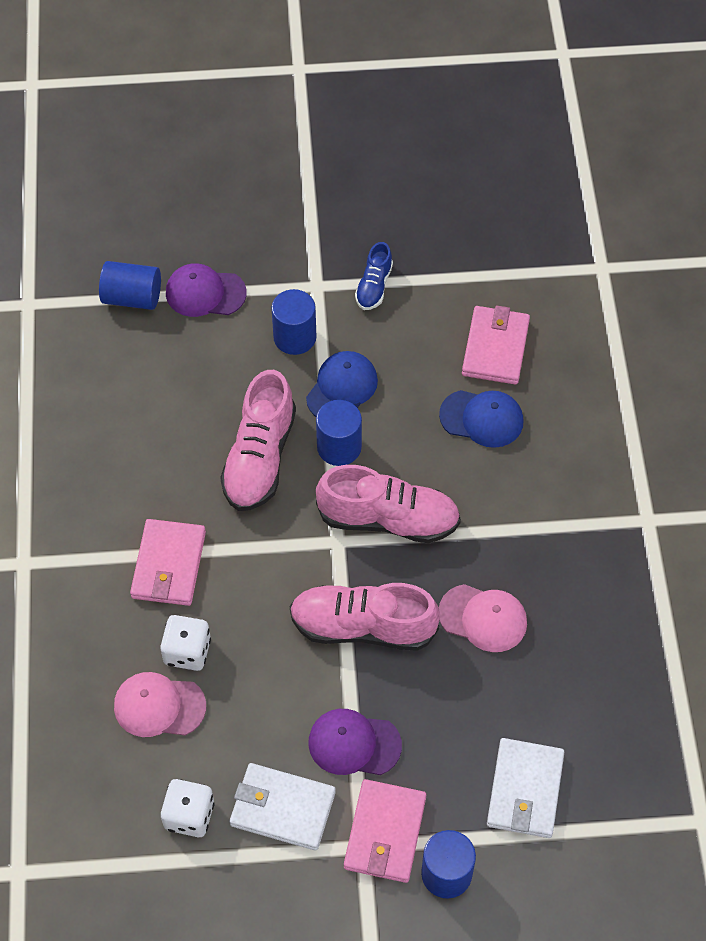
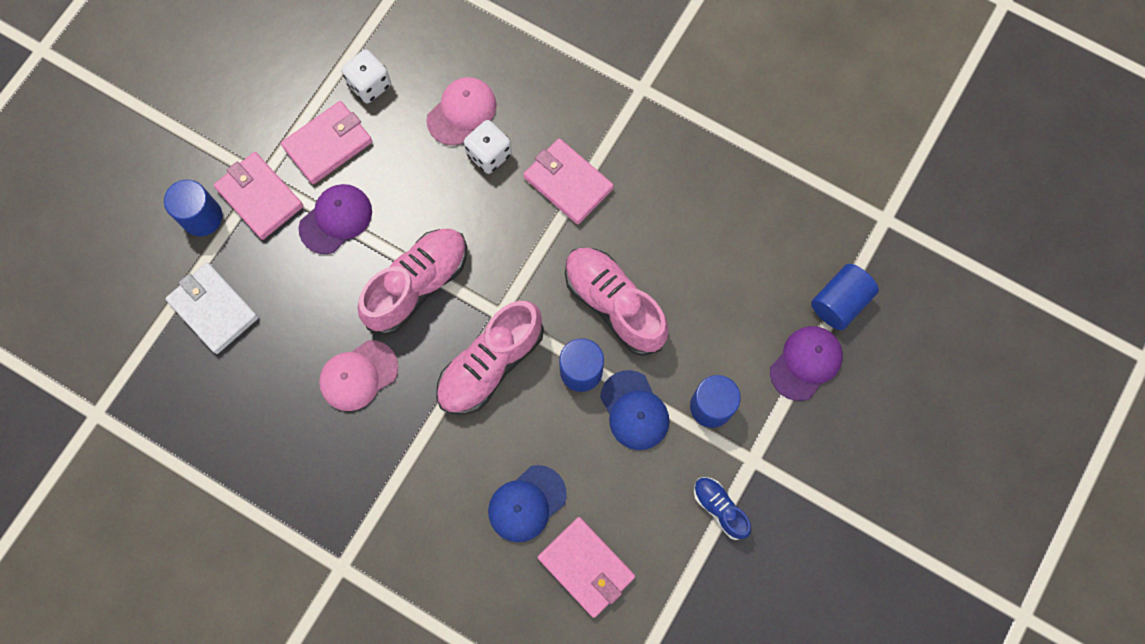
camera: 125 degrees right, 15 degrees up
white wallet [230,763,336,851] -> pink wallet [281,101,372,184]

